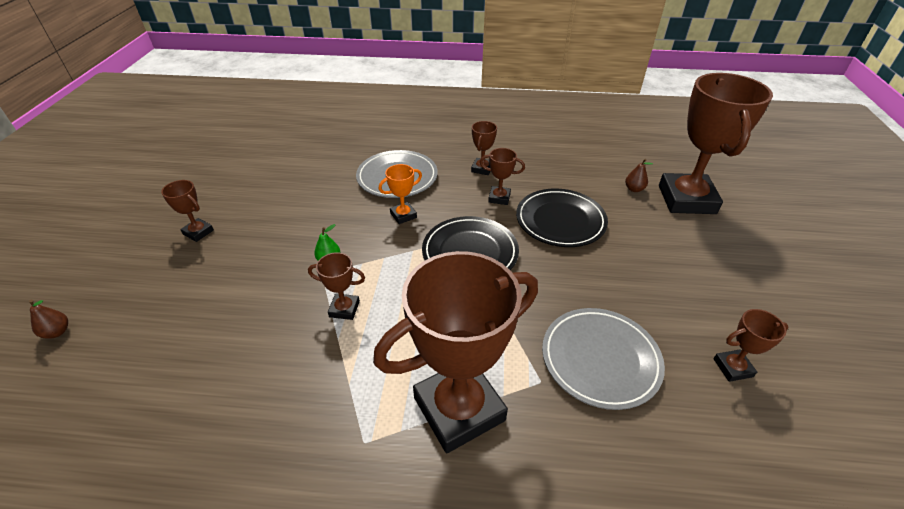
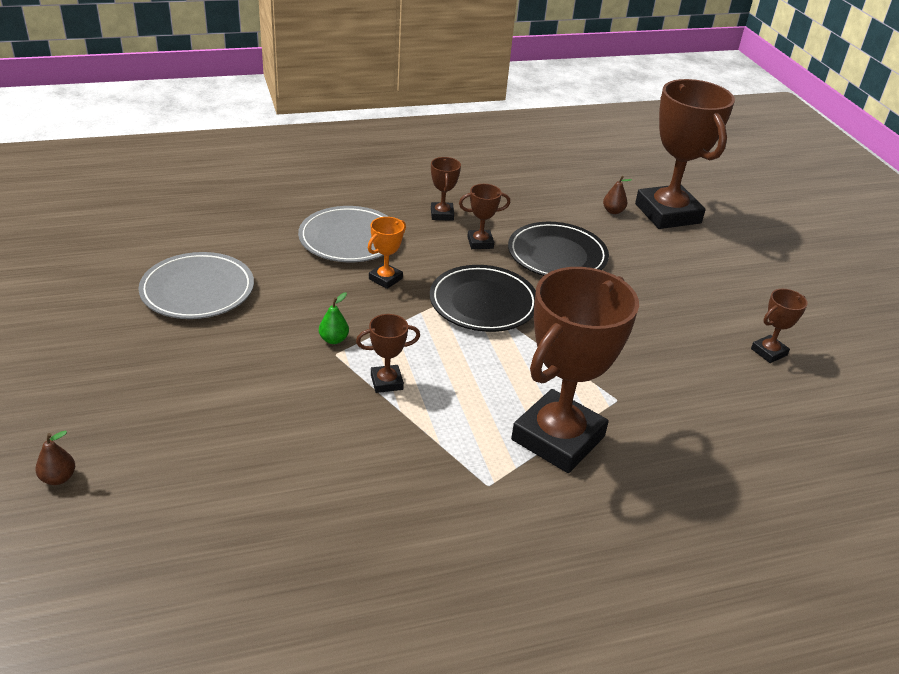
camera: 25 degrees left, 5 degrees down
brown trophy [161,180,214,242] -> none
grey plate [542,308,665,410] -> grey plate moved to [138,252,254,319]

